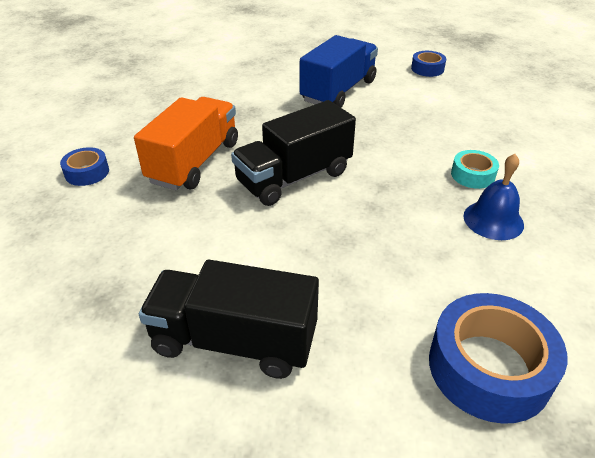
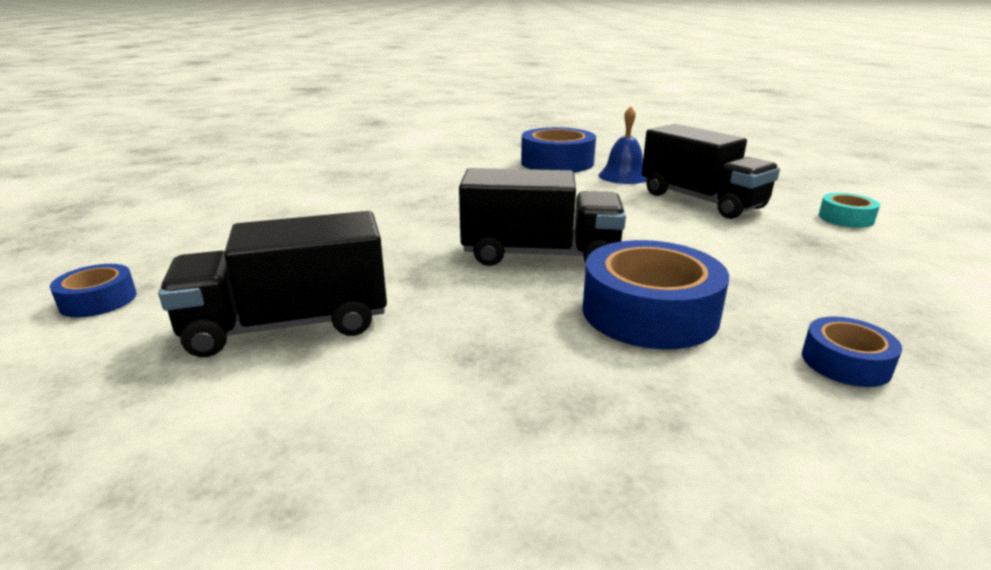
camera: 140 degrees left, 15 degrees down
orange truck [134,97,238,190] -> blue tape [582,240,729,349]
blue truck [300,35,378,107] -> black truck [158,211,387,357]
turquoise tape [451,150,499,189] -> turquoise tape moved to [819,193,880,228]
blue bell [464,154,524,240] -> blue bell moved to [599,106,646,184]

